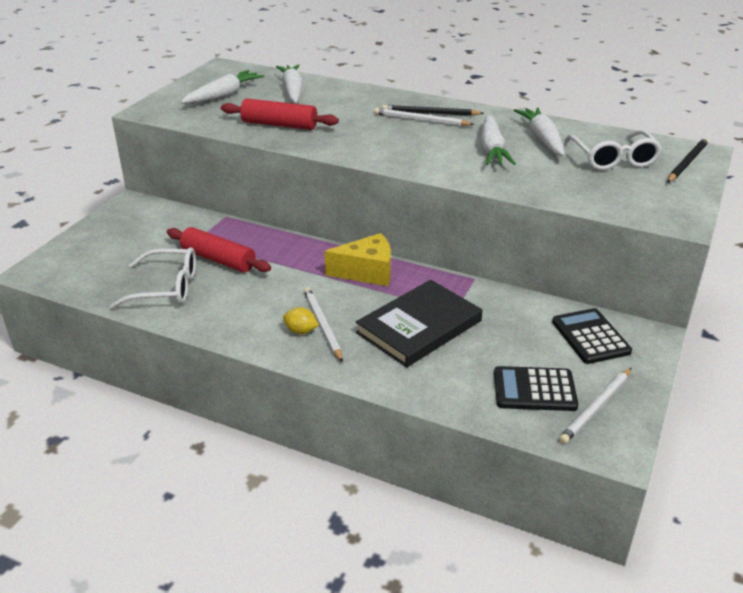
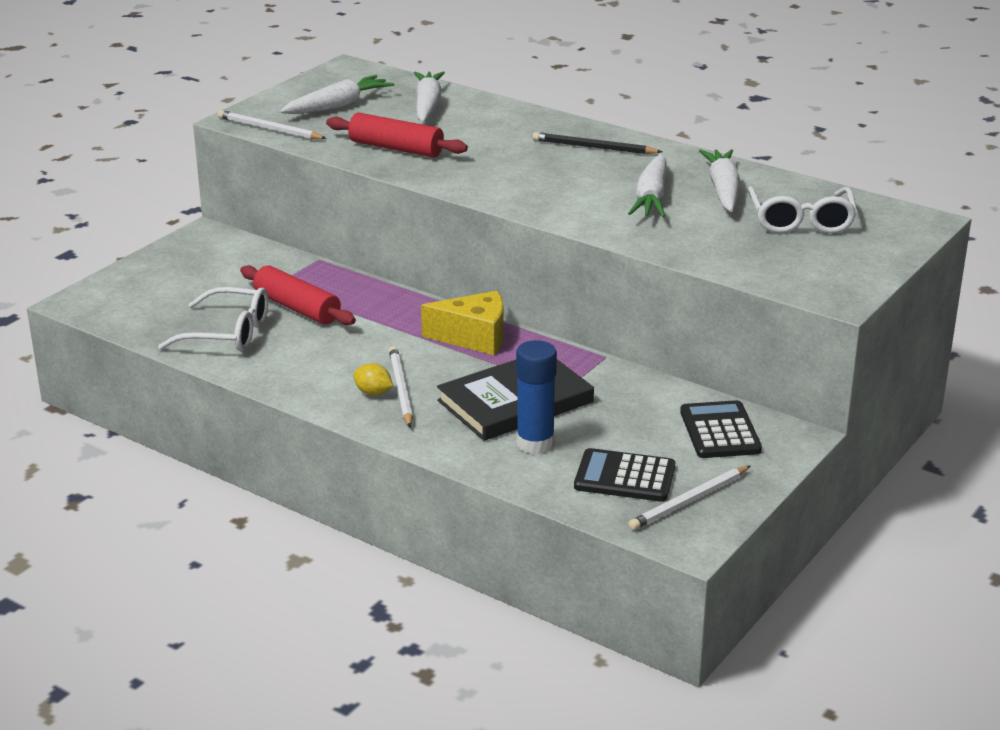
camera: 10 degrees right, 5 degrees down
white pencil [374,108,475,126] -> white pencil moved to [218,110,327,139]
black pencil [667,138,709,183] -> none
none -> blue glue stick [516,340,557,454]

